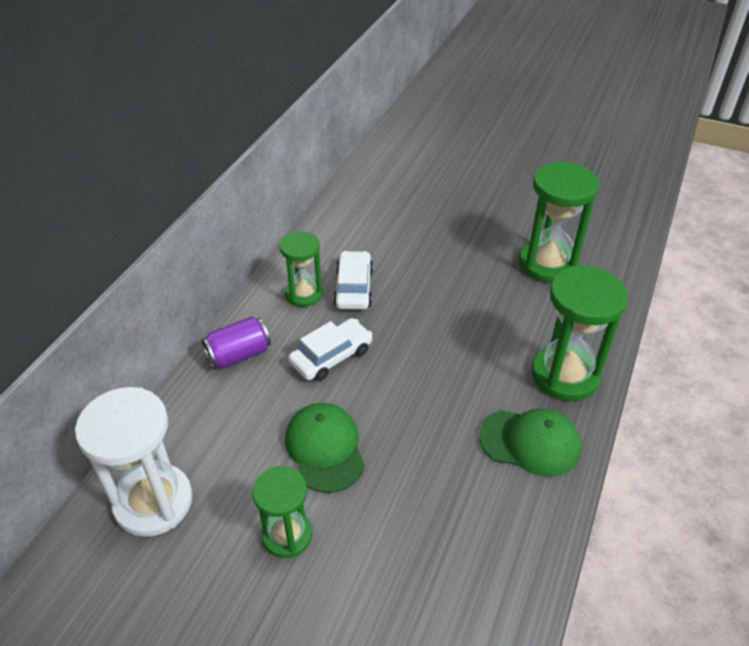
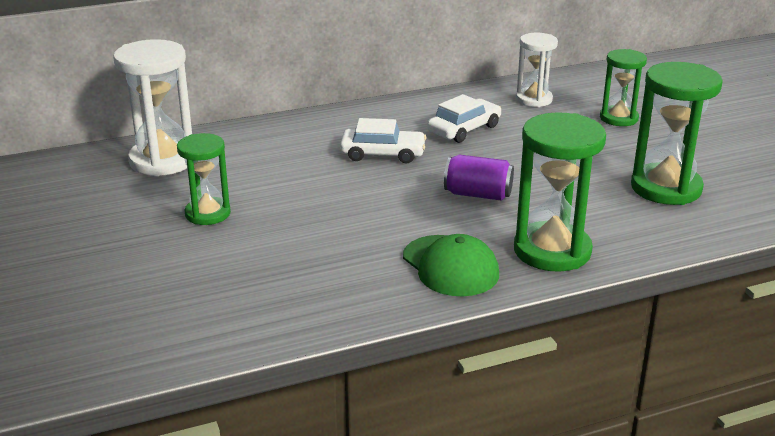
camera: 45 degrees right, 15 degrees down
purple can [202,317,271,369] -> purple can moved to [444,155,514,201]
green hourglass [279,231,323,307] -> green hourglass moved to [600,49,647,126]
green cap [285,403,365,493] -> none
none -> white hourglass [516,33,558,107]

